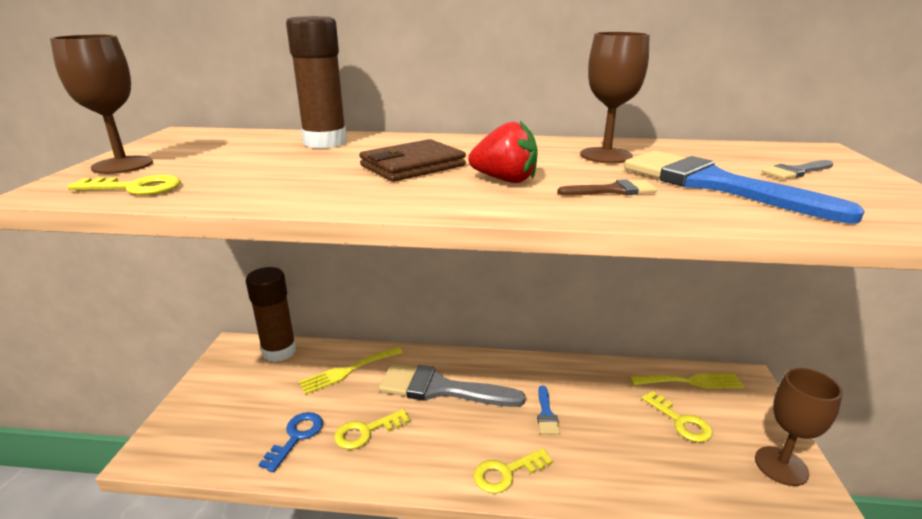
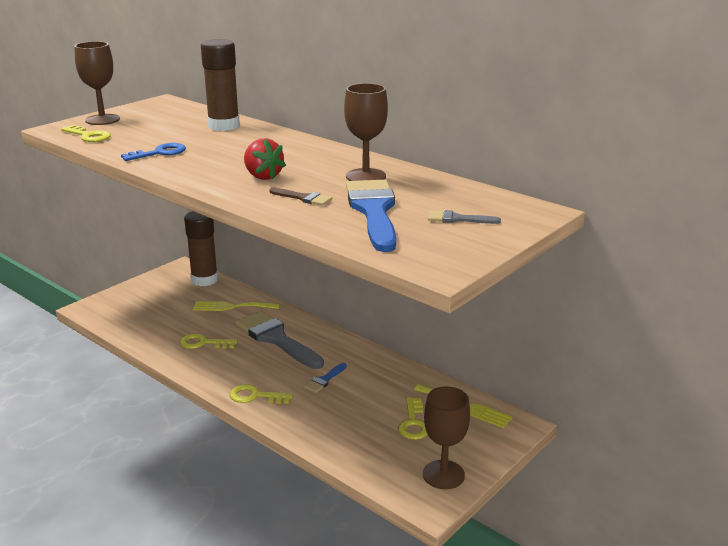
camera: 35 degrees right, 0 degrees up
blue key [259,412,323,472] -> blue key moved to [121,143,186,161]
brown wallet [359,139,466,182] -> none

